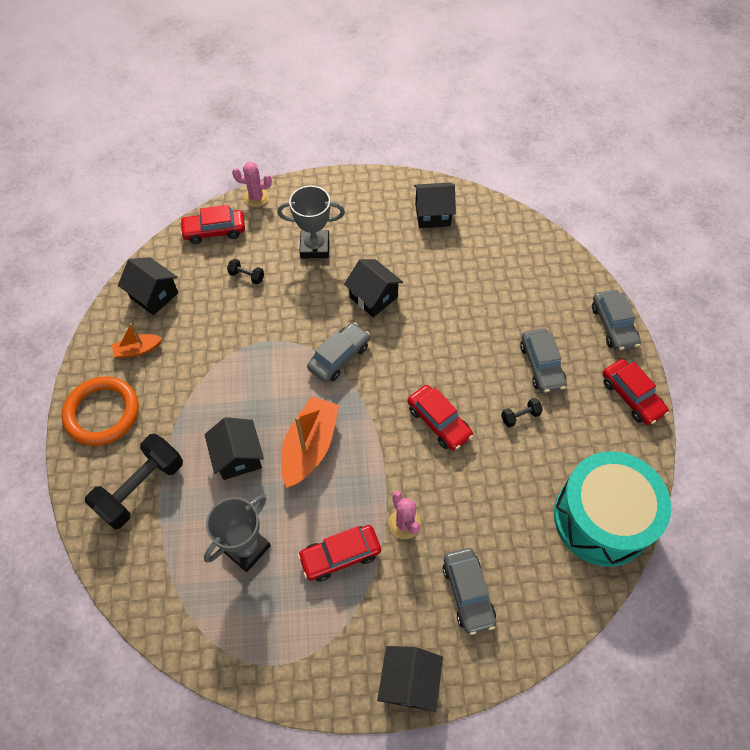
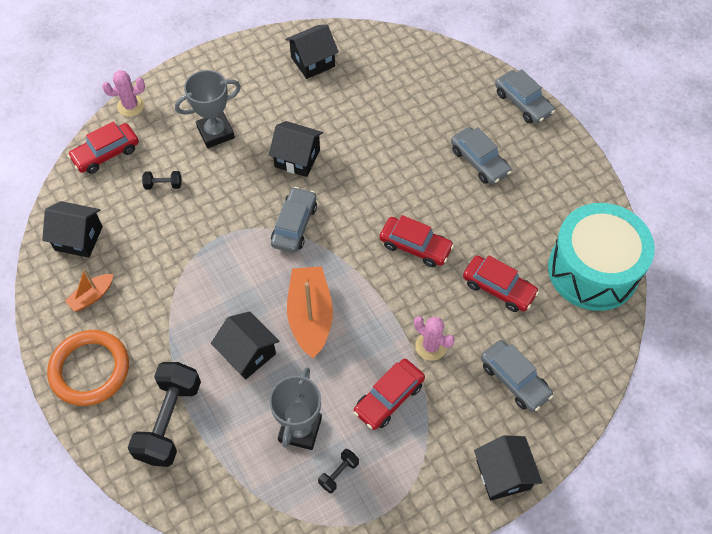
camera: 25 degrees left, 0 degrees up
black dumbbell [501,398,543,428] -> black dumbbell moved to [318,449,359,493]
red car [602,359,669,425] -> red car moved to [463,255,539,312]

